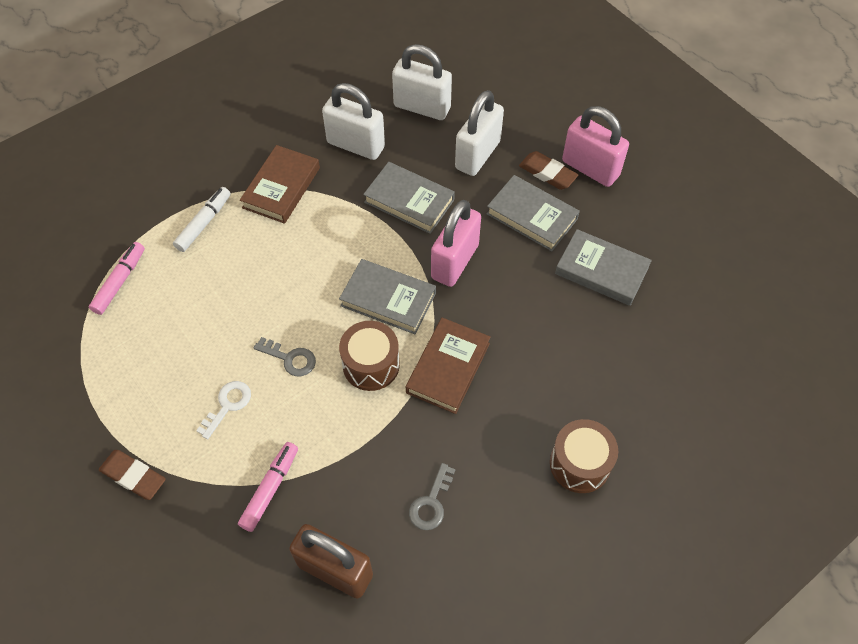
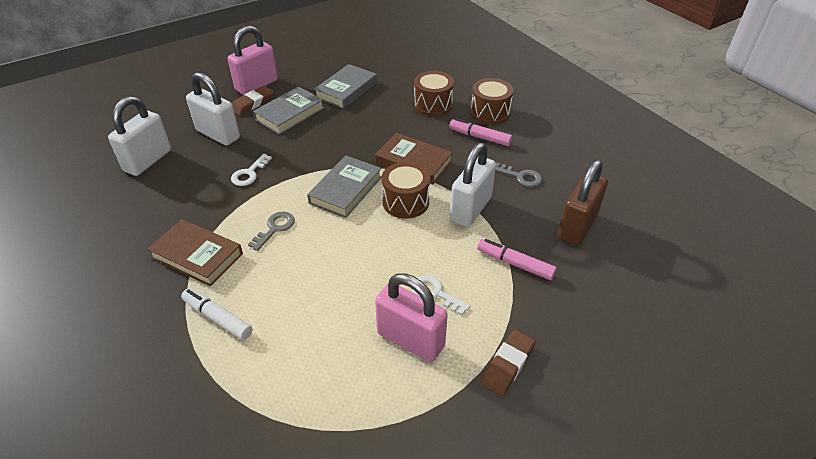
camera: 85 degrees left, 15 degrees down
pink marker [89,242,145,315] -> pink marker moved to [449,118,512,146]
grey key [254,337,316,376] -> grey key moved to [248,212,295,251]
white padlock [322,83,385,160] -> white padlock moved to [450,143,496,227]
grey book [363,162,455,234] -> white key [231,154,272,186]
pink padlock [431,200,481,287] -> pink padlock moved to [375,273,448,362]
none -> brown drum [414,71,454,116]

